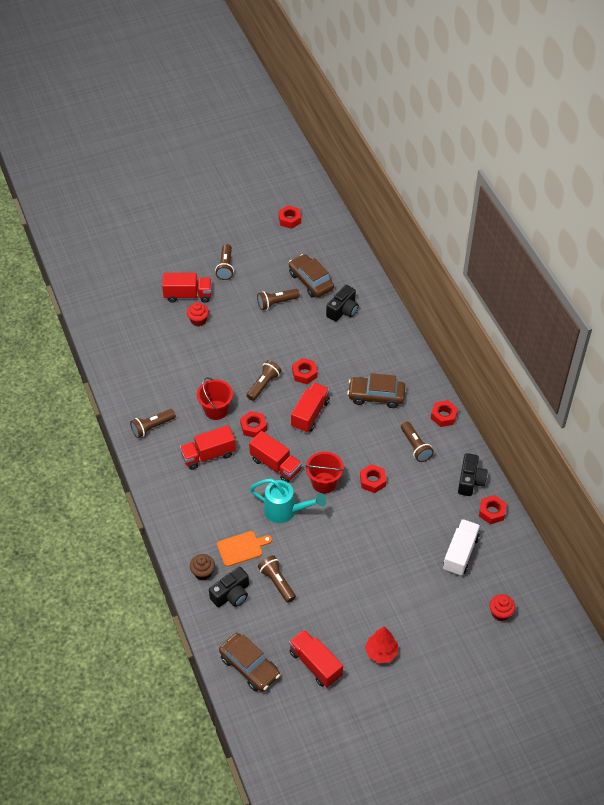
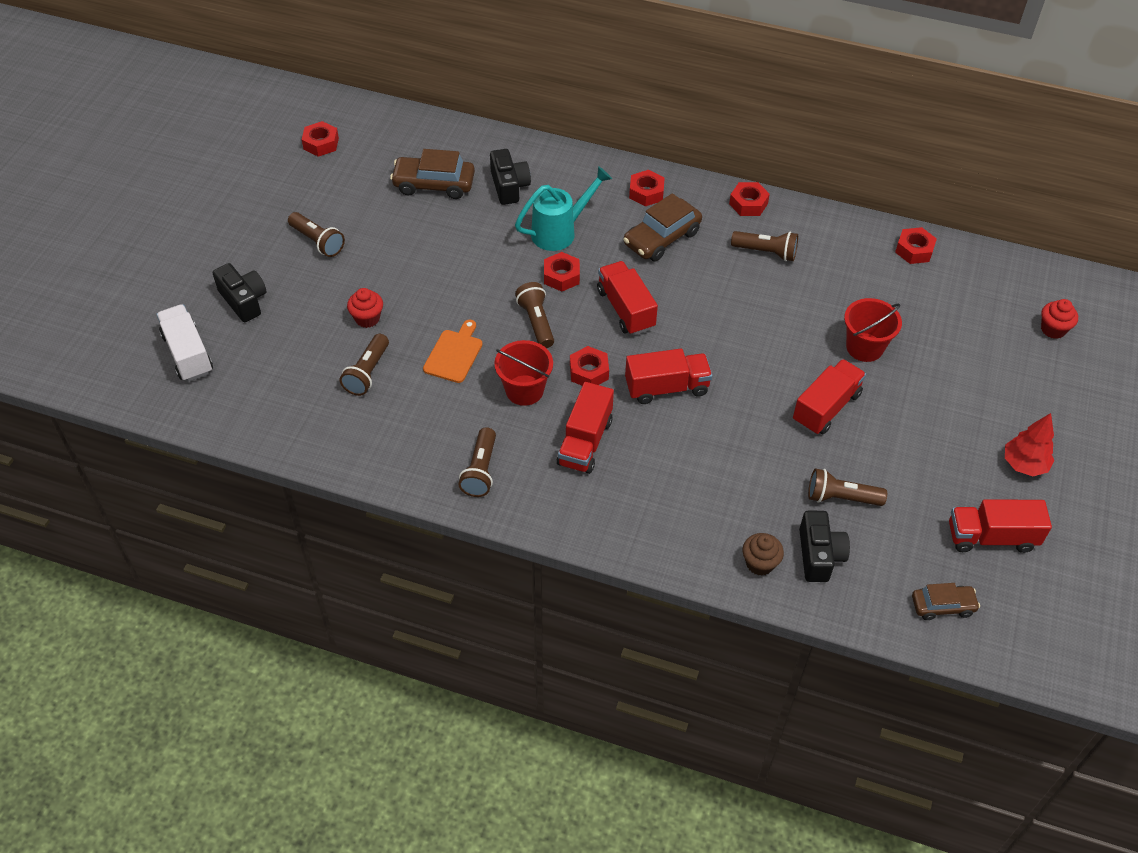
camera: 50 degrees left, 0 degrees up
red truck [162,273,212,303] -> red truck moved to [793,359,866,435]
orange cutting board [217,531,272,567] -> orange cutting board moved to [423,320,483,383]
brown car [219,633,280,692] -> brown car [912,583,980,620], size x0.62
turquoise watering can [250,479,326,523] -> turquoise watering can moved to [515,166,612,251]
brown flashlight [257,289,300,310] -> brown flashlight moved to [340,334,389,396]
red bucket [305,452,344,493] -> red bucket moved to [844,298,902,362]
red nut [360,464,386,493] -> red nut moved to [629,170,665,206]
white truck [443,519,480,576] -> white truck moved to [156,304,213,382]
black camera [458,453,488,496] -> black camera moved to [213,263,266,322]

